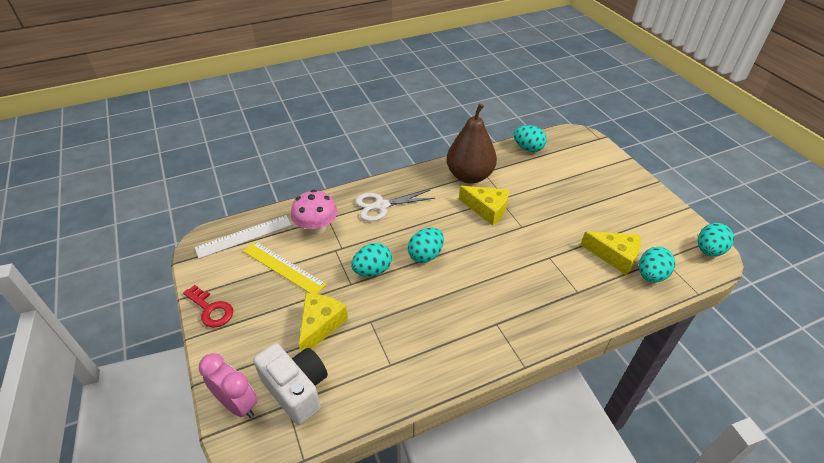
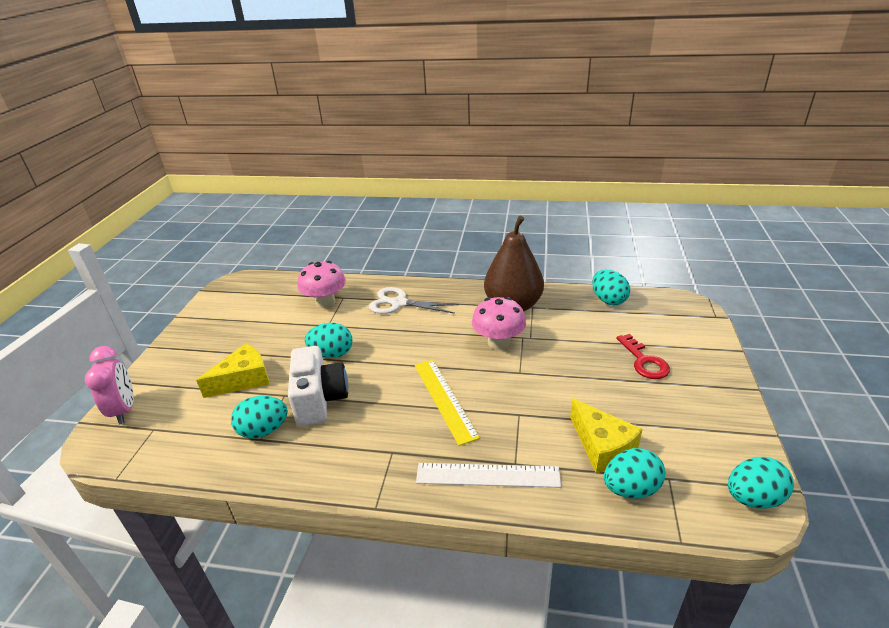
camera: 35 degrees right, 10 degrees down
red key [183,285,233,328] -> red key moved to [616,334,670,379]
white ruler [195,215,292,259] -> white ruler moved to [416,463,561,488]
yellow ruler [243,241,327,294] -> yellow ruler moved to [415,359,480,446]
white camera [253,343,328,425] -> white camera moved to [288,346,348,426]
turquoise egg [408,228,444,263] -> turquoise egg moved to [231,396,288,439]
yellow cheese [459,186,509,226] -> pink mushroom [472,297,526,349]

